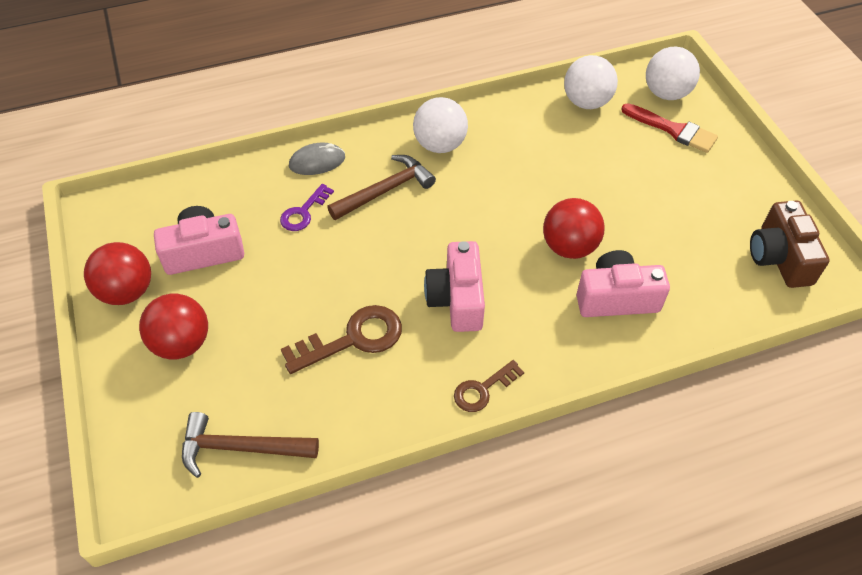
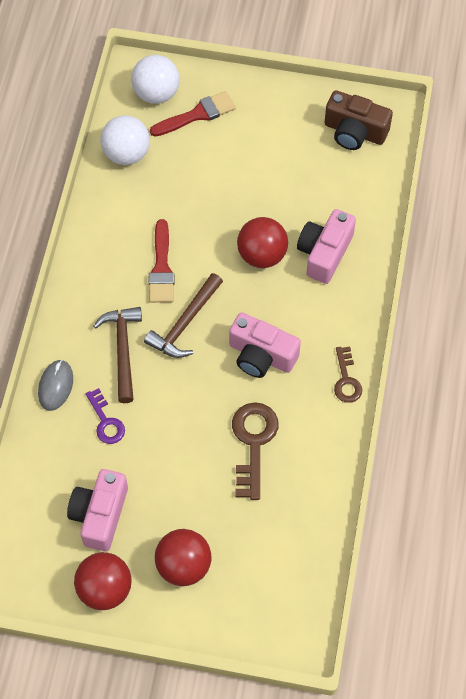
camera: 60 degrees left, 10 degrees up
brown hammer [182,412,319,478] -> brown hammer moved to [144,273,223,358]
white ball [413,97,468,153] -> none
none -> red brush [149,219,174,303]

